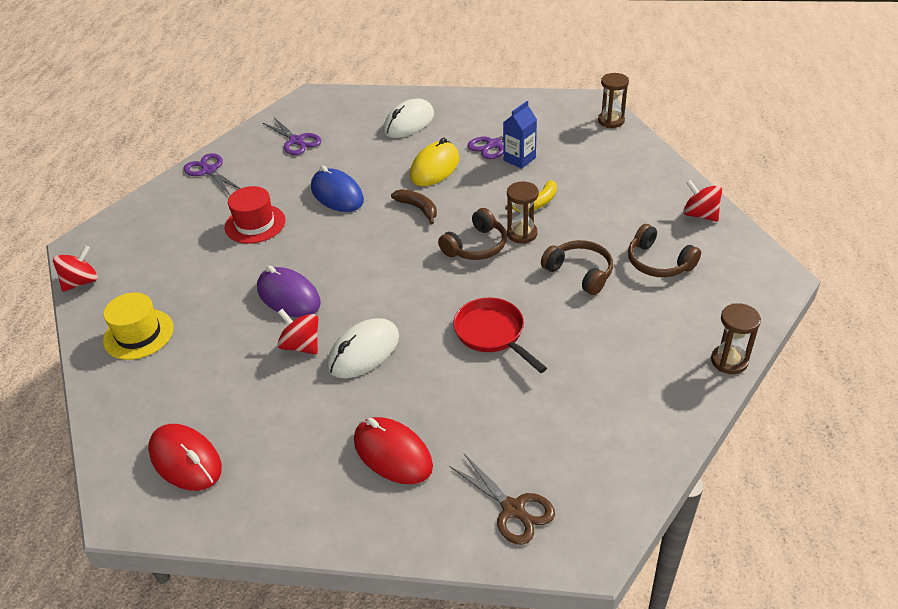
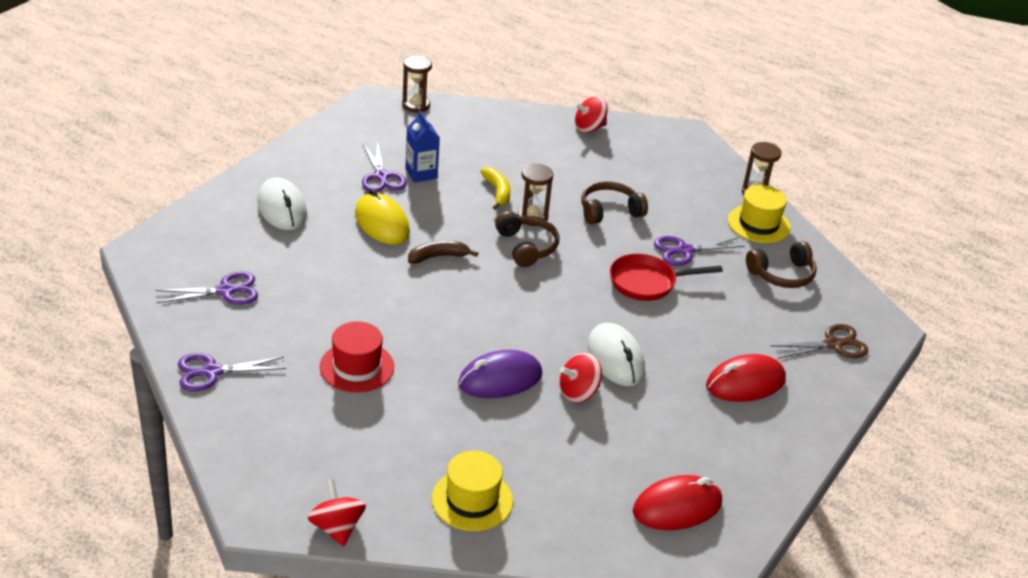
camera: 70 degrees left, 5 degrees down
blue mouse [311,166,364,212] -> none
brown headphones [628,224,701,277] -> brown headphones moved to [746,241,817,288]
none -> purple scissors [654,236,745,266]
none -> yellow hat [728,185,791,243]

